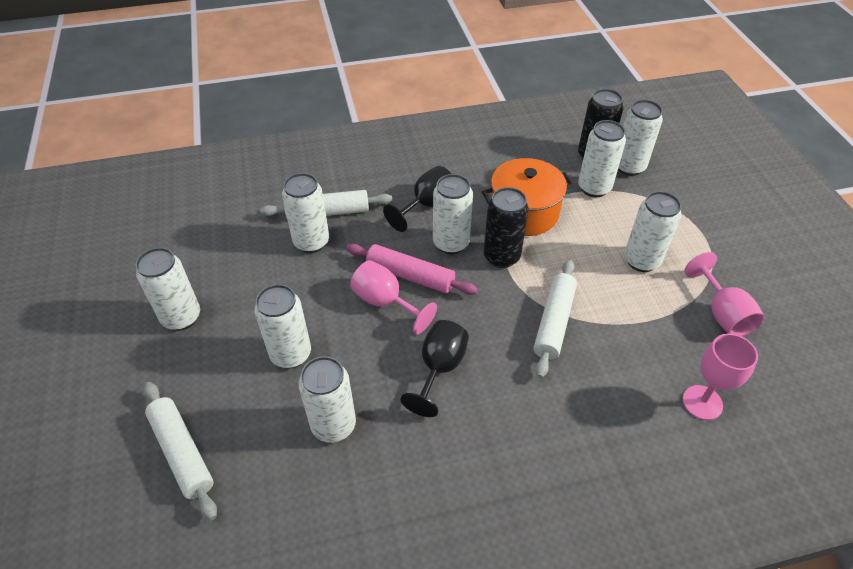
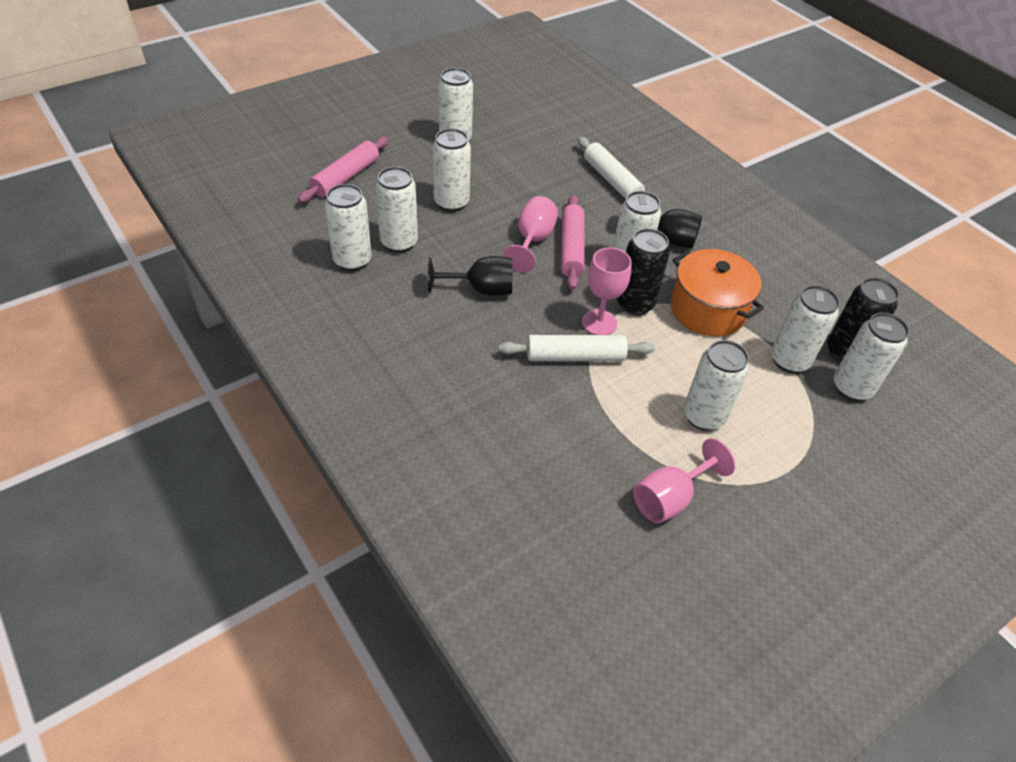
camera: 65 degrees right, 0 degrees up
white rolling pin [144,382,217,520] -> pink rolling pin [298,137,389,203]
white can [282,173,329,253] -> white can moved to [325,184,372,271]
pink goblet [683,333,758,420] -> pink goblet moved to [582,247,632,335]

